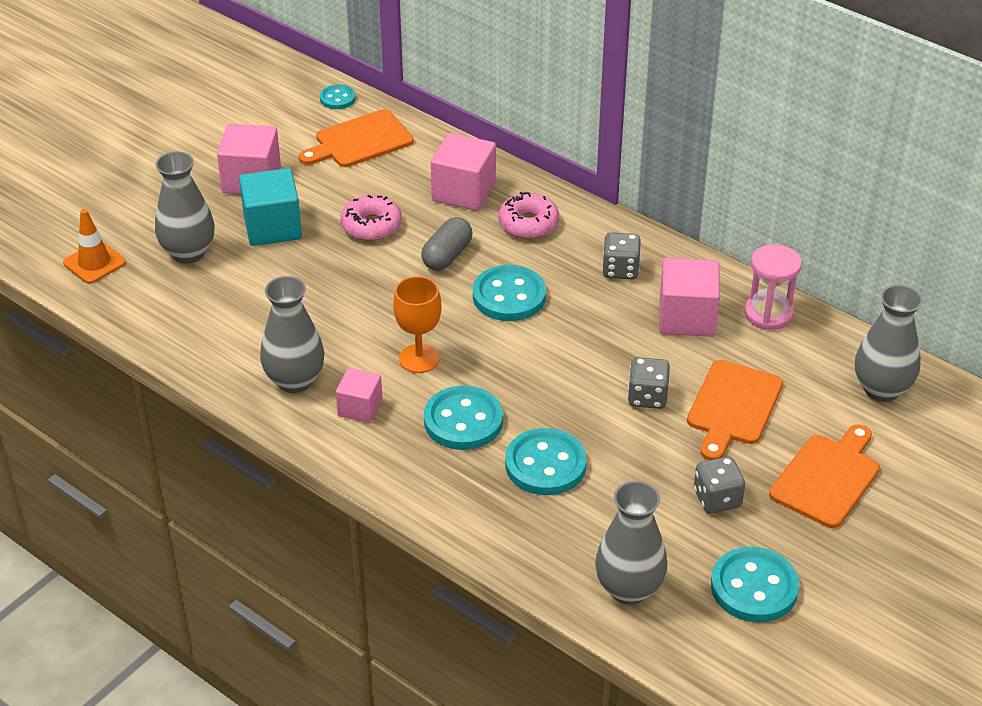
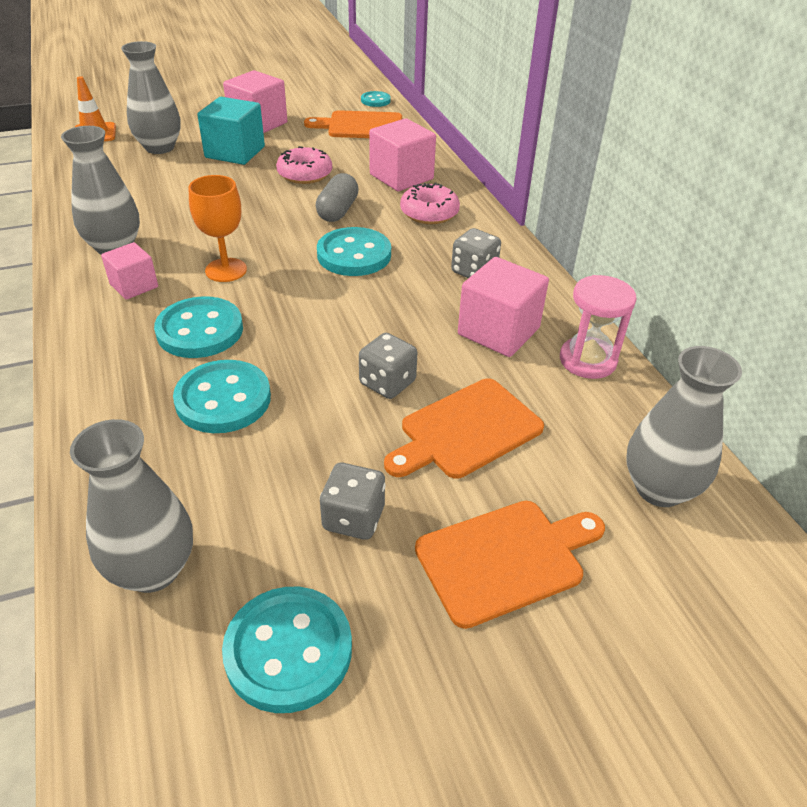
camera: 30 degrees right, 0 degrees up
grey capsule [421,217,472,271] -> grey capsule turned 45 degrees counterclockwise [316,173,359,222]

